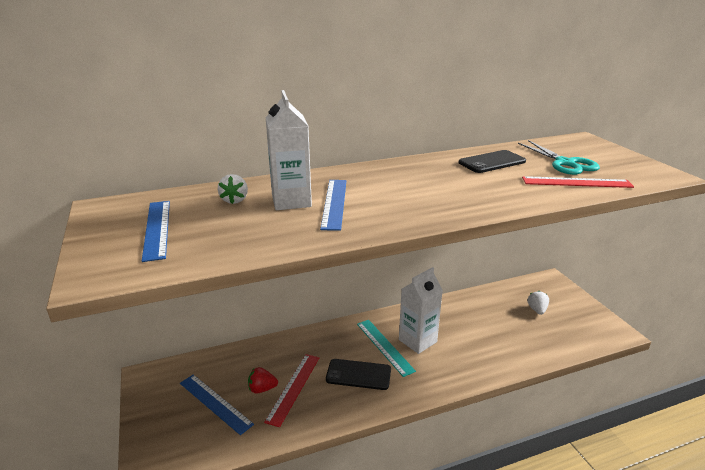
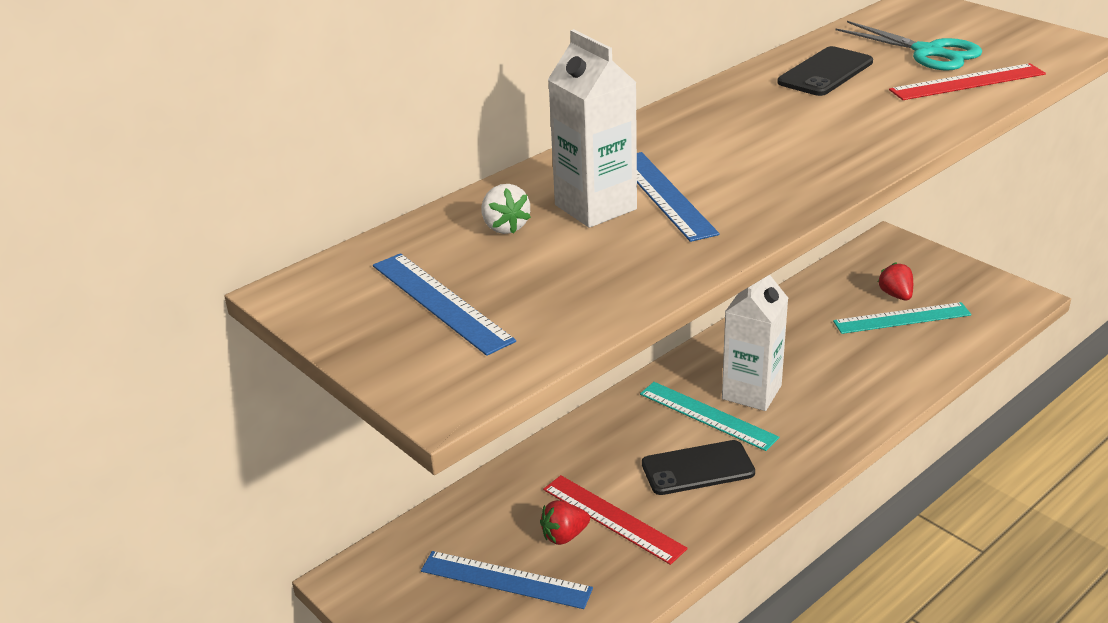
camera: 20 degrees left, 5 degrees up
red ruler [264,354,319,427] -> red ruler turned 45 degrees counterclockwise [543,475,688,565]
white strawberry [527,291,549,315] -> red strawberry [878,262,913,300]
none -> turquoise ruler [833,302,971,334]

